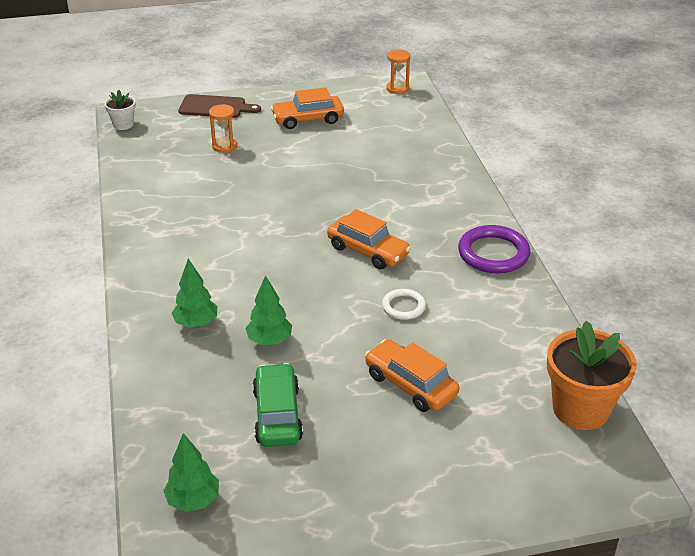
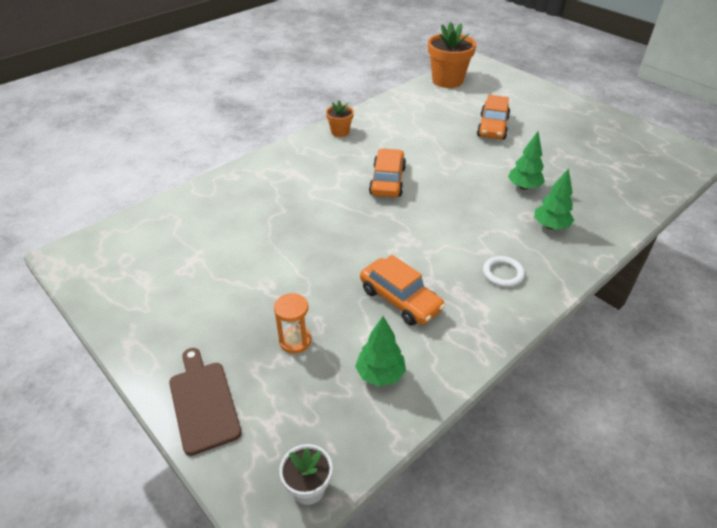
camera: 120 degrees left, 5 degrees up
green tree [163,433,219,512] -> green tree moved to [355,316,406,387]
green car [252,363,303,447] -> none
orange car [271,87,344,129] -> orange car moved to [360,255,445,326]
white ring [382,289,426,320] -> white ring moved to [483,256,525,287]
orange hourglass [386,50,410,94] -> none
purple ring [458,225,531,273] -> orange flower pot [326,100,354,137]

